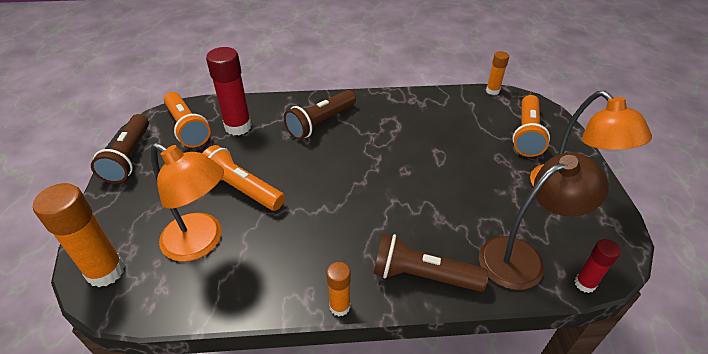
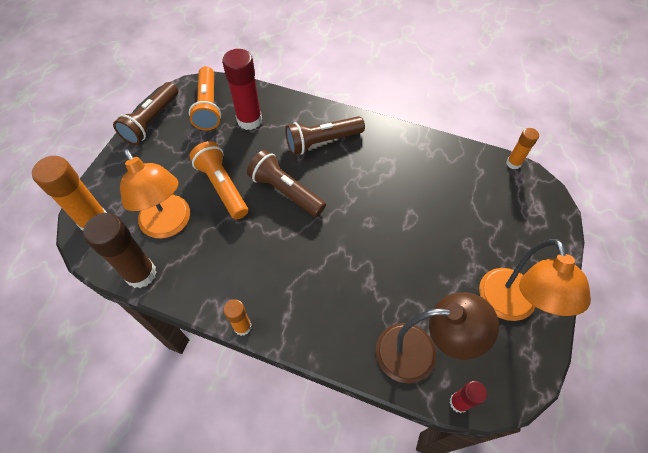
camera: 25 degrees right, 15 degrees up
brown flashlight [373,233,488,292] -> brown flashlight moved to [247,150,326,217]
orange flashlight [513,95,550,157] -> none
none -> brown glue stick [83,213,157,288]

